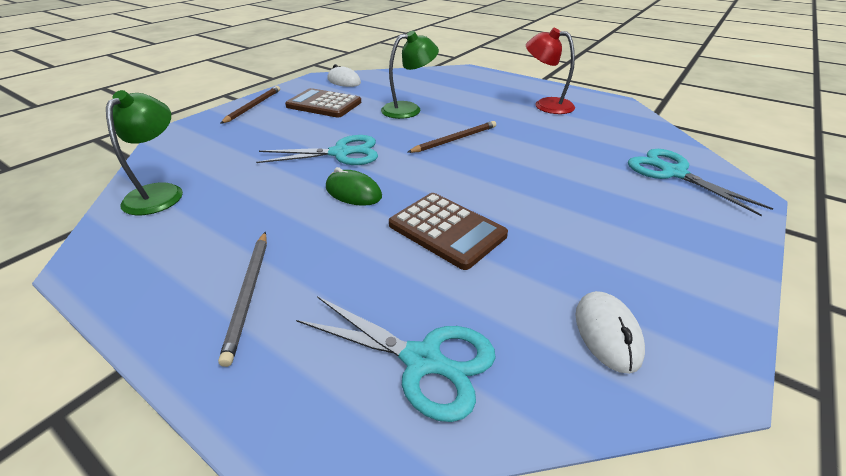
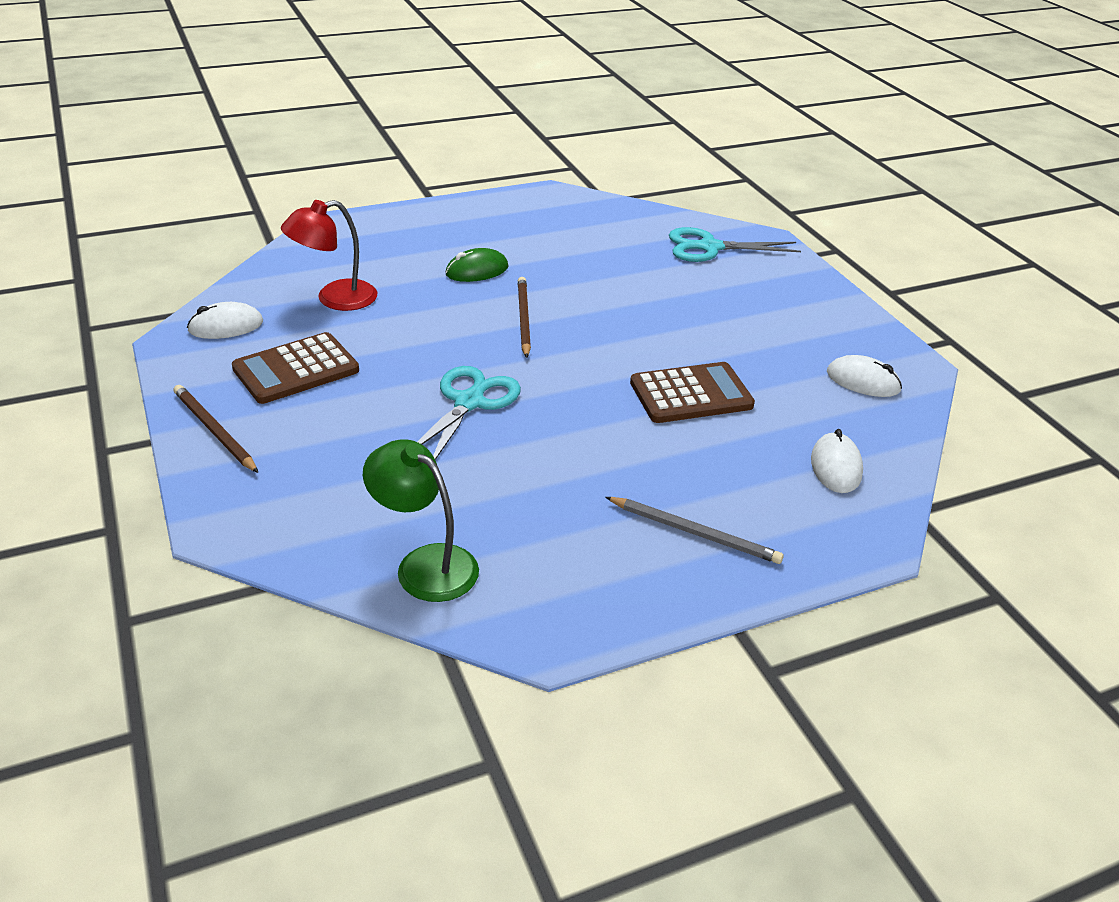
camera: 60 degrees left, 0 degrees up
turquoise scissors [296,296,496,422] -> white mouse [811,429,863,493]
green mouse [326,167,382,206] -> green mouse moved to [445,248,508,282]
green lamp [381,31,439,119] -> none
red lamp [526,28,575,114] -> red lamp moved to [281,200,377,311]

